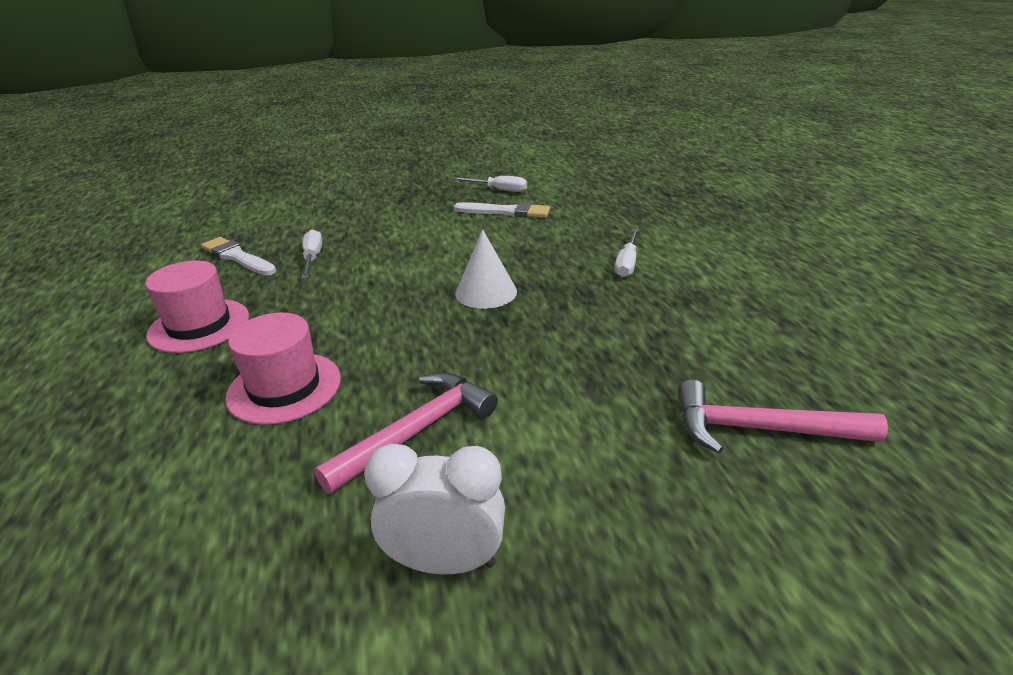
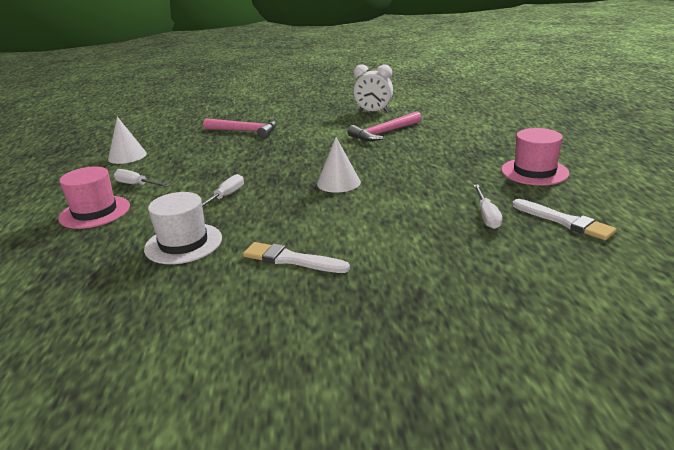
camera: 170 degrees left, 5 degrees down
pink hat [225,313,341,425] -> pink hat moved to [58,167,130,229]
white screwdriver [453,176,527,192] -> white screwdriver moved to [114,169,170,187]
none -> white cone [108,117,147,164]
none -> white hat [144,192,222,264]

